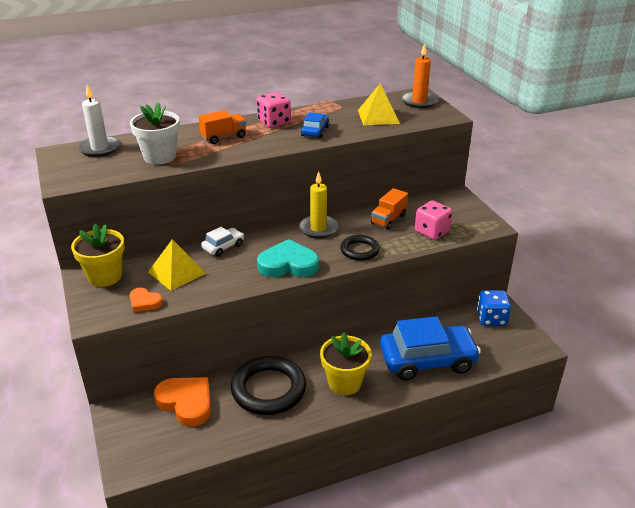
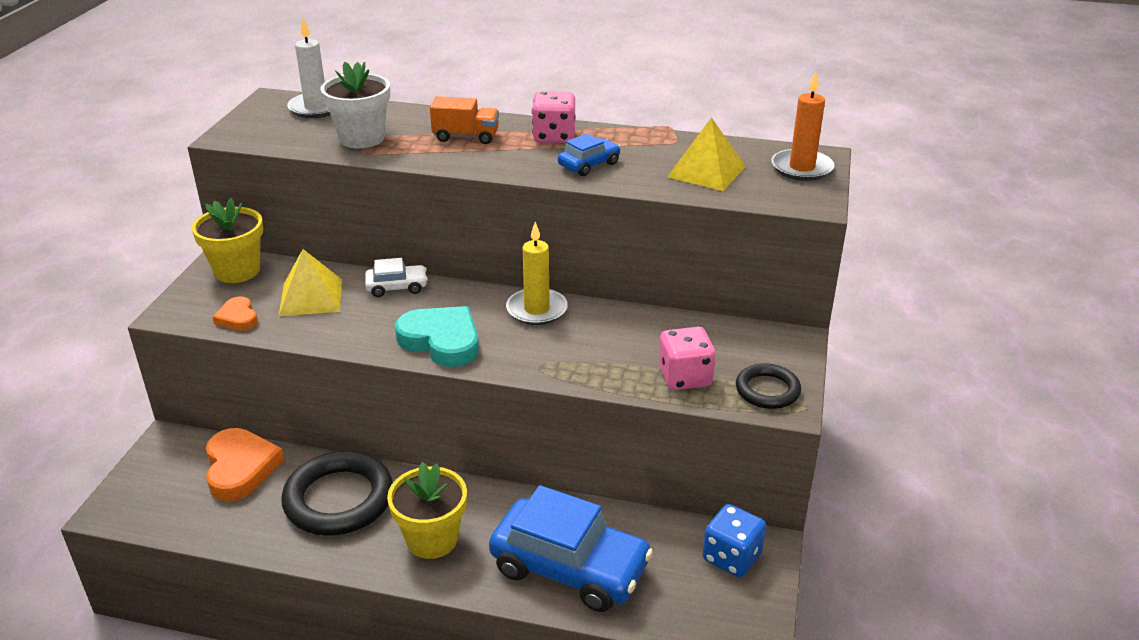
camera: 35 degrees right, 0 degrees up
black ring [340,235,380,261] -> black ring moved to [736,363,801,409]
orange truck [371,188,408,230] -> none

